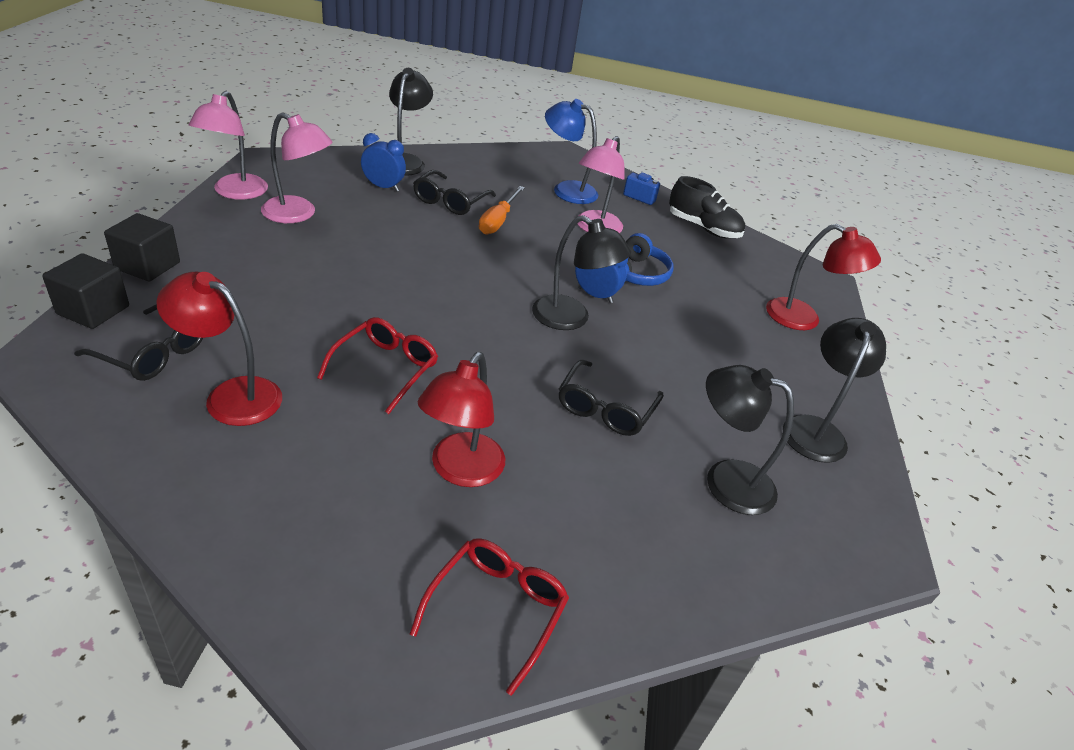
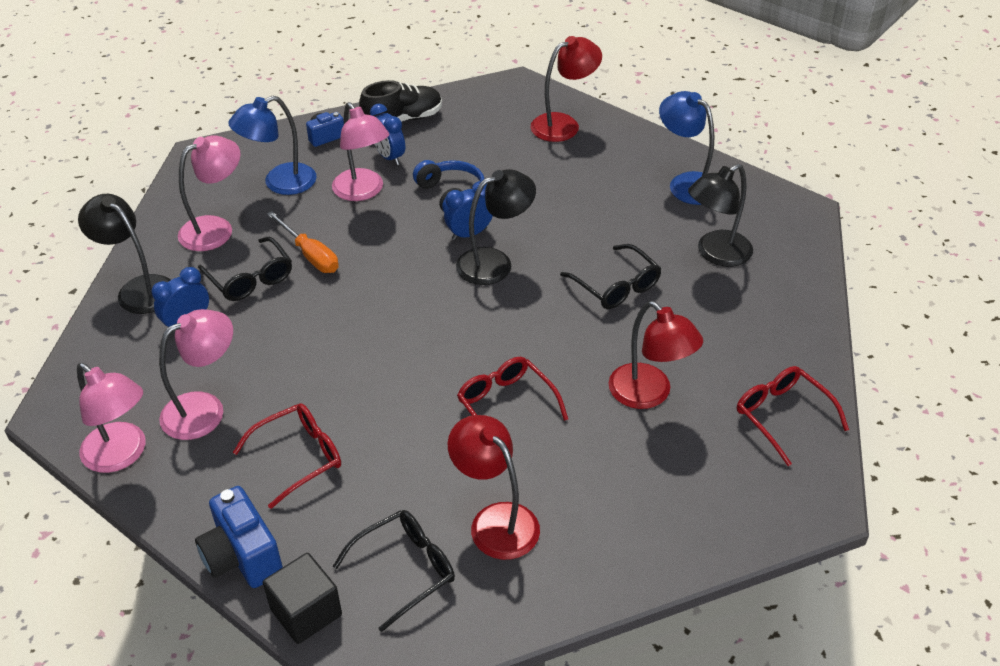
camera: 55 degrees left, 5 degrees up
black cube [104,213,180,282] -> blue camera [195,486,283,588]
red lamp [157,272,282,426] -> red lamp turned 90 degrees clockwise [448,415,540,560]
black lamp [783,318,886,463] -> blue lamp [659,91,714,205]
none -> pink lamp [178,135,241,251]
none -> red glasses [233,403,341,509]
none -> blue clock [370,103,405,165]

